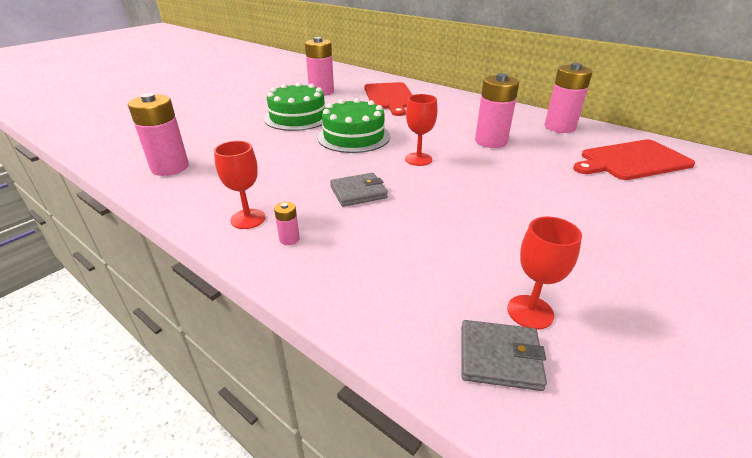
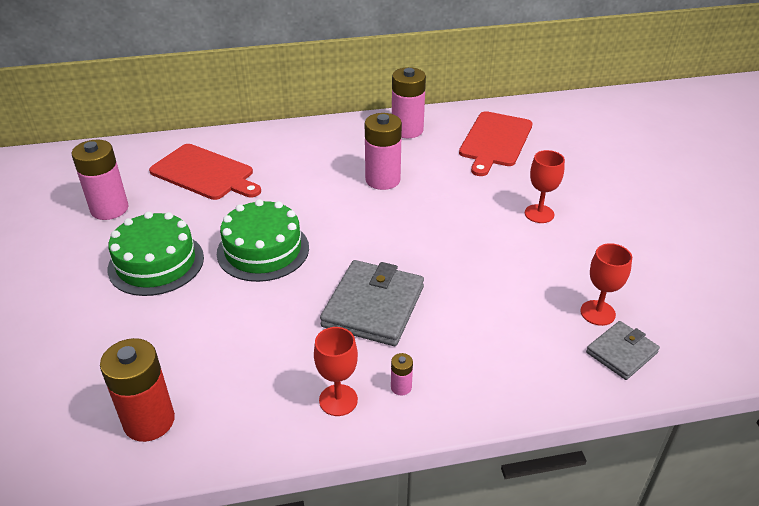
camera: 50 degrees left, 5 degrees up
pink battery [128,93,189,176] -> red battery [100,338,175,442]
grey wallet [330,173,388,207] -> grey wallet [320,260,424,346], size x1.73
red goblet [405,94,437,166] -> red goblet moved to [525,150,565,223]

